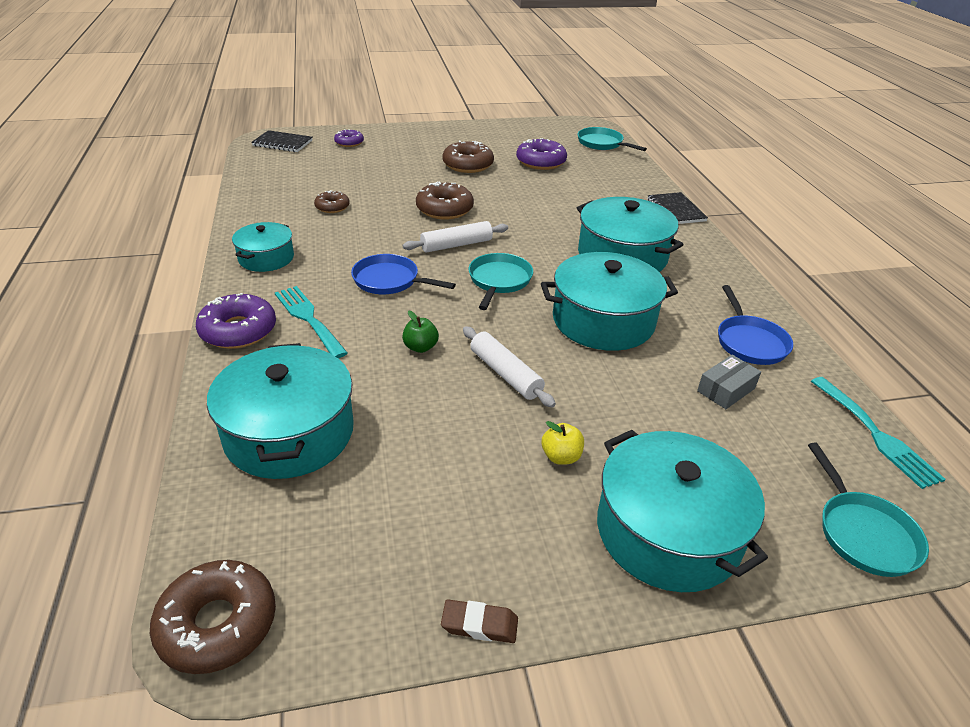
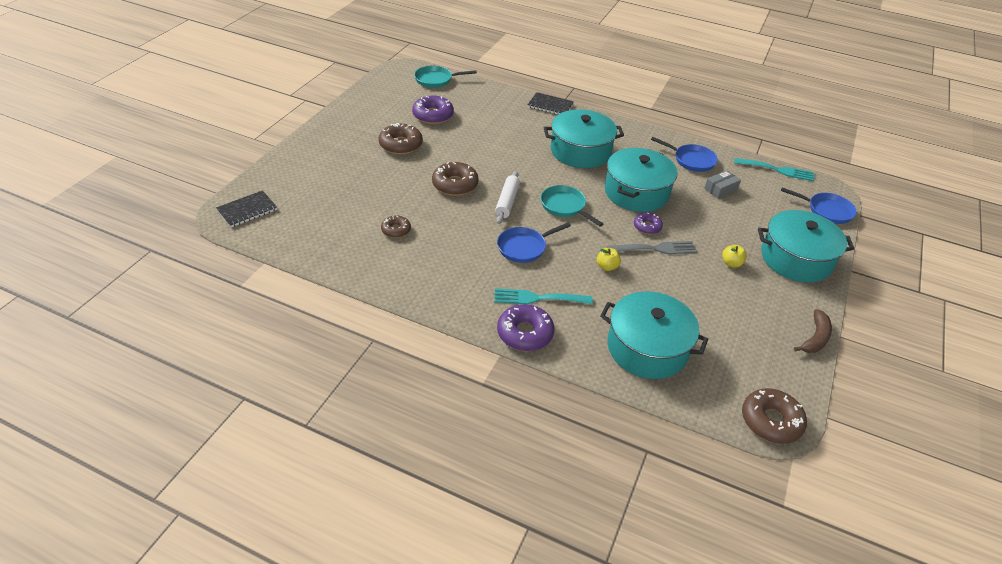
camera: 55 degrees left, 5 degrees up
turquoise pot [232,222,294,272] -> none
purple donut [334,129,364,147] -> purple donut moved to [634,213,663,234]
green apple [402,311,439,353] -> yellow apple [597,248,621,271]
brown eraser [441,599,518,643] -> brown banana [794,309,832,353]
white rolling pin [463,327,556,408] -> grey fork [607,241,697,254]
grey box [697,355,761,409] -> grey box turned 60 degrees clockwise [704,170,741,198]
turquoise pan [808,442,929,577] -> blue pan [781,187,857,224]

